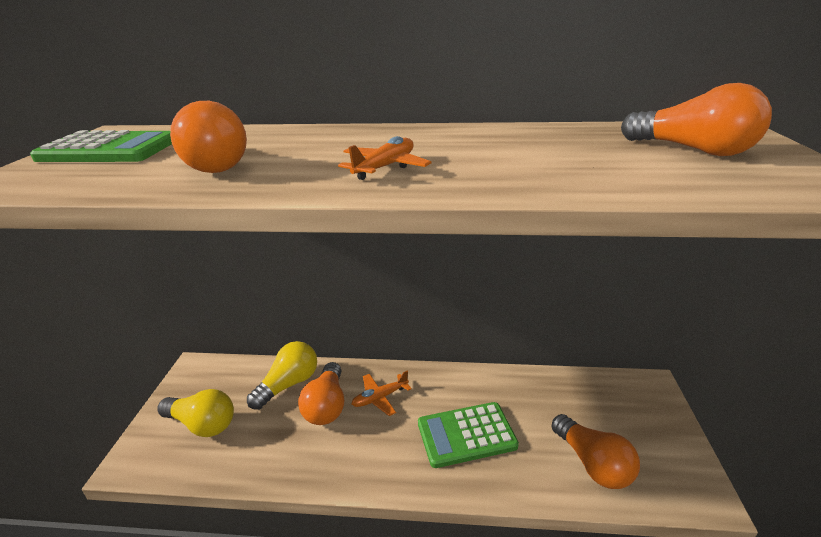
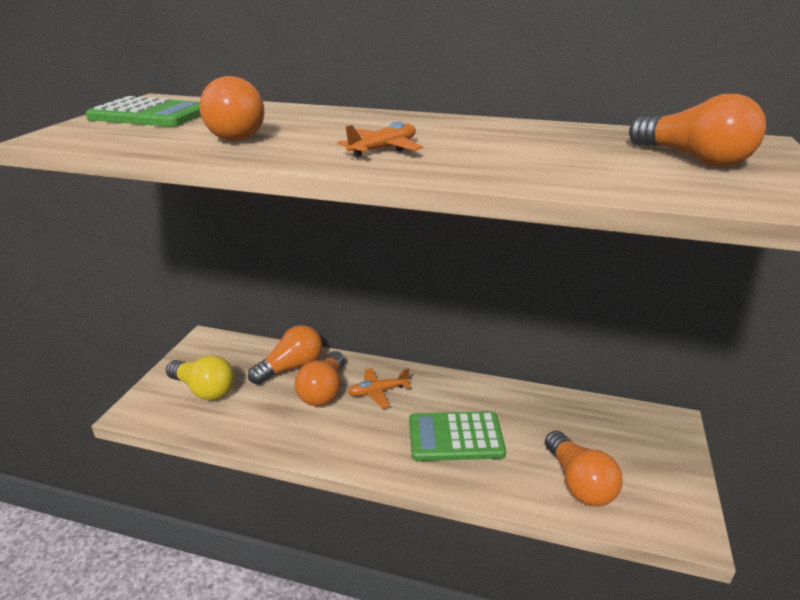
camera: 10 degrees right, 0 degrees up
yellow light bulb [247,341,317,410] -> orange light bulb [248,325,322,385]

